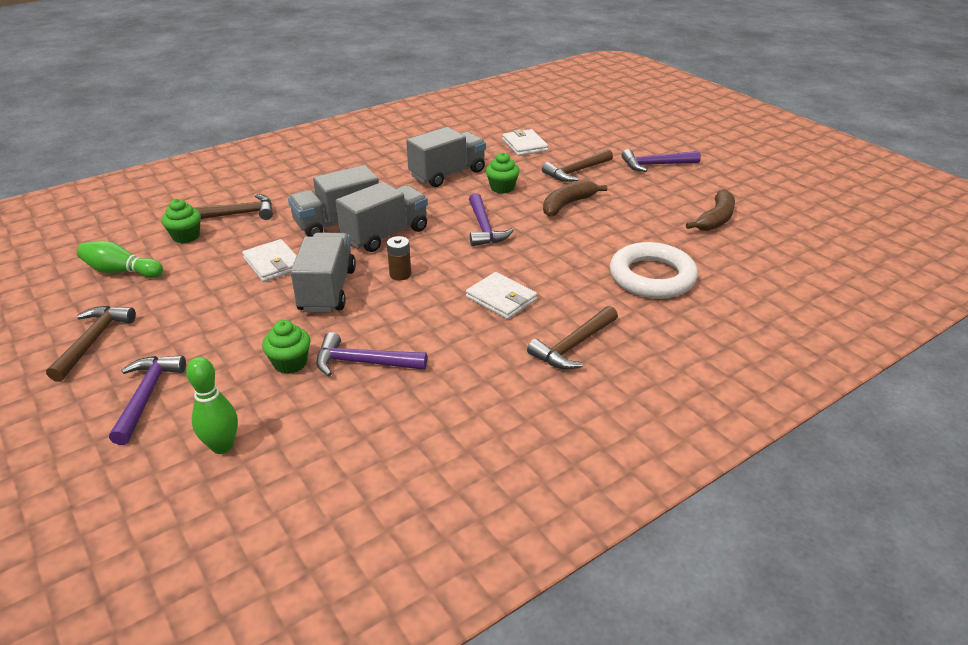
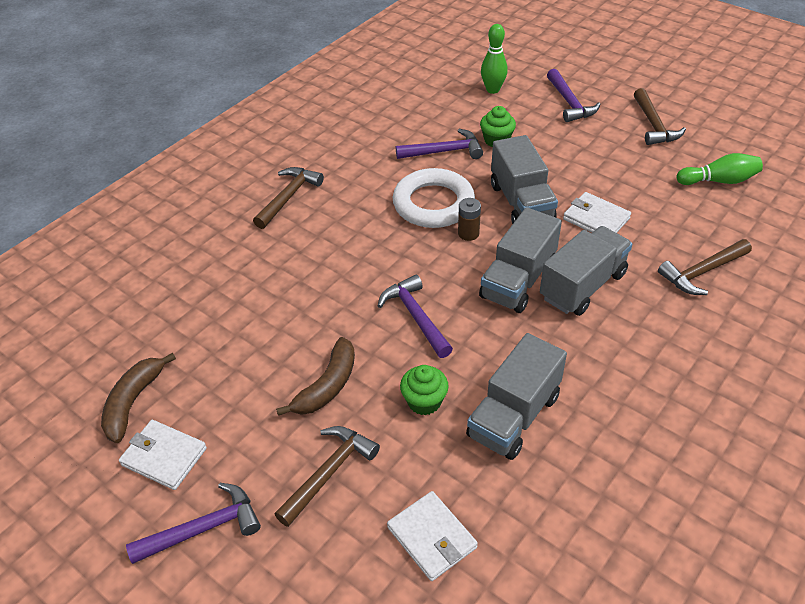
camera: 165 degrees right, 10 degrees up
green cupcake [162,199,201,243] -> none
white wallet [466,272,537,319] -> white wallet moved to [119,420,207,490]
white ring [610,242,698,299] -> white ring moved to [393,168,475,228]

